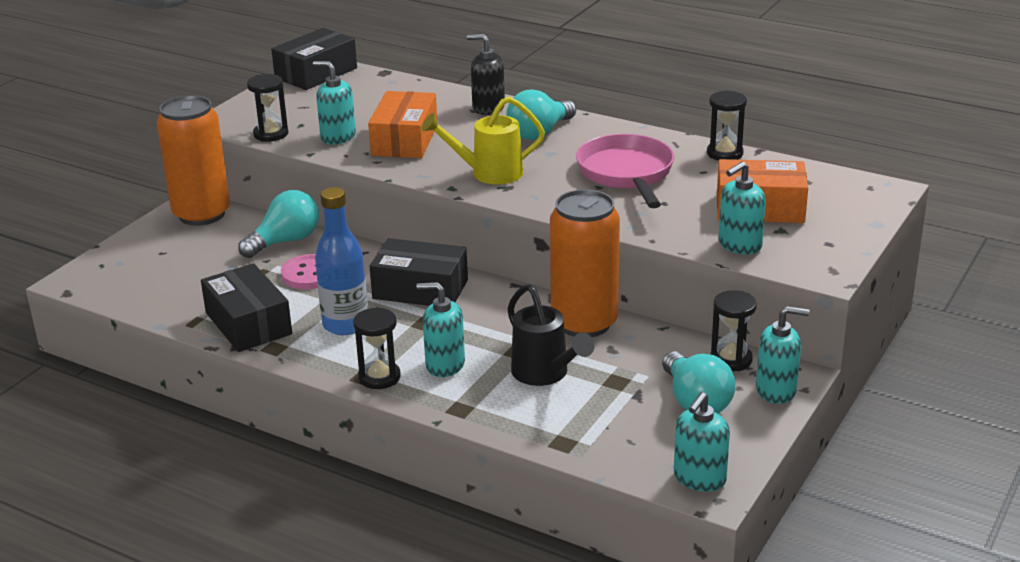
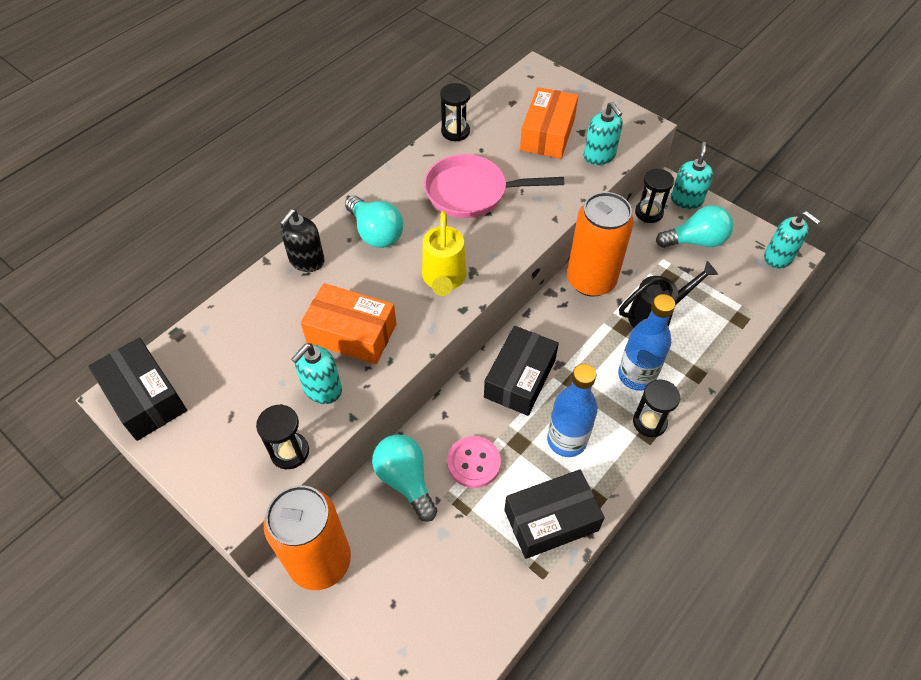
camera: 80 degrees left, 25 degrees up
turquoise soap dispenser [416,282,465,377] -> blue bottle [618,294,675,391]

